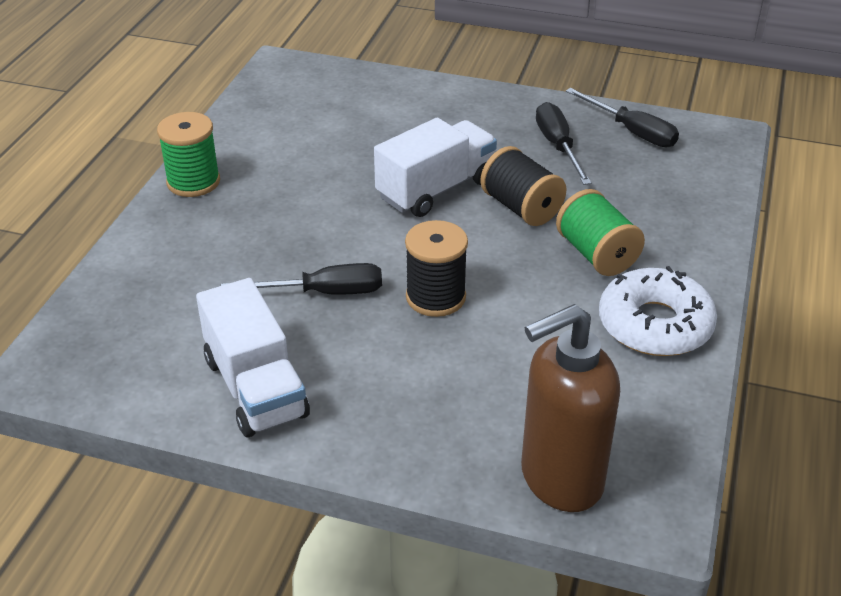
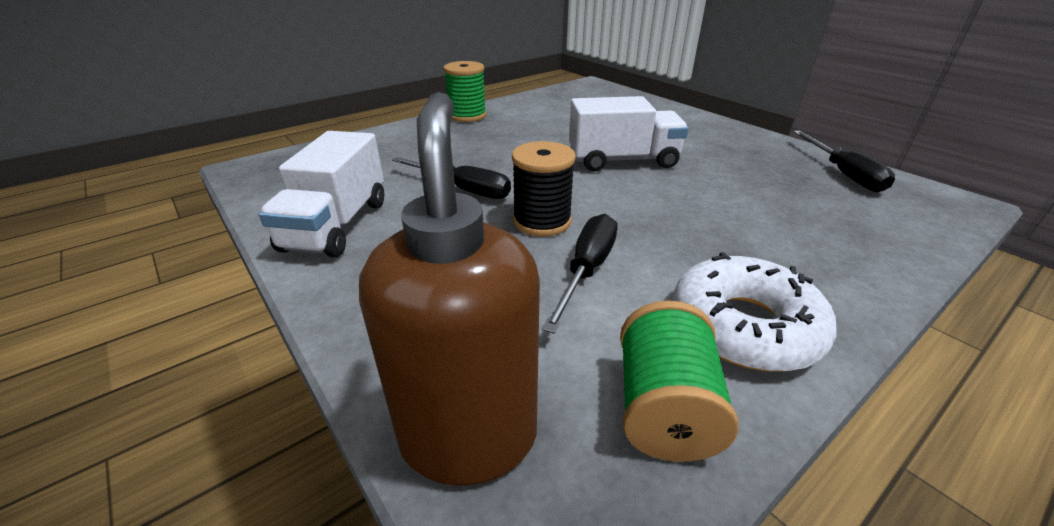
camera: 35 degrees right, 5 degrees down
black spool [480,146,567,226] -> none
brown soap dispenser [521,304,620,512] -> brown soap dispenser turned 75 degrees clockwise [359,92,540,485]
black screwdriver [536,102,592,185] -> black screwdriver moved to [542,214,618,334]
green spool [556,189,645,276] -> green spool moved to [620,301,739,462]

